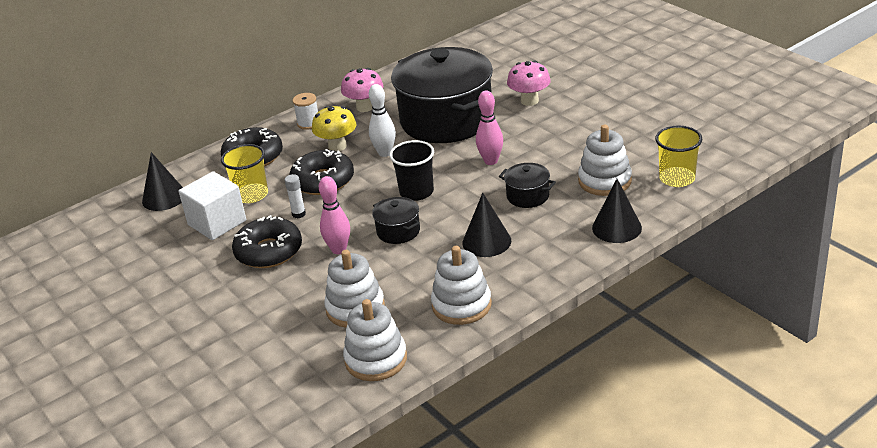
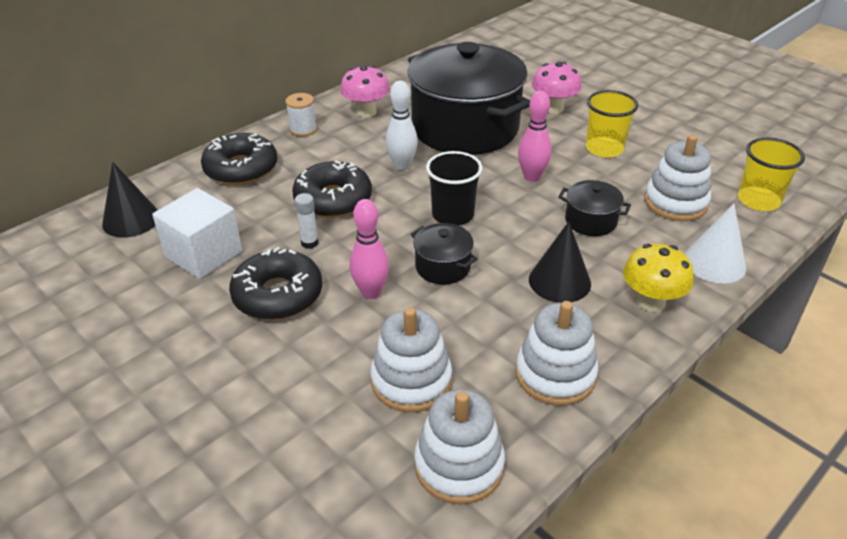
camera: 10 degrees left, 5 degrees up
yellow cup [221,144,268,203] -> yellow cup moved to [586,90,638,158]
yellow mushroom [312,106,357,151] -> yellow mushroom moved to [623,244,694,312]
black cone [592,179,642,243] -> white cone [685,203,746,283]

